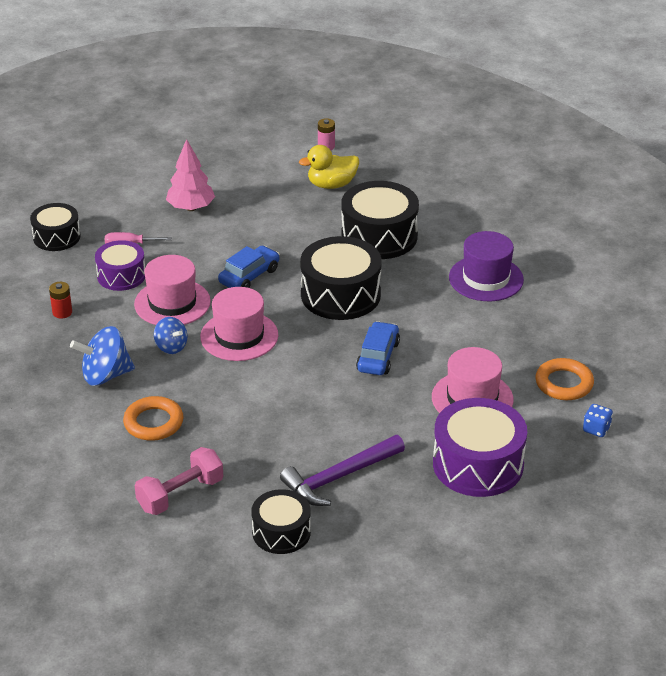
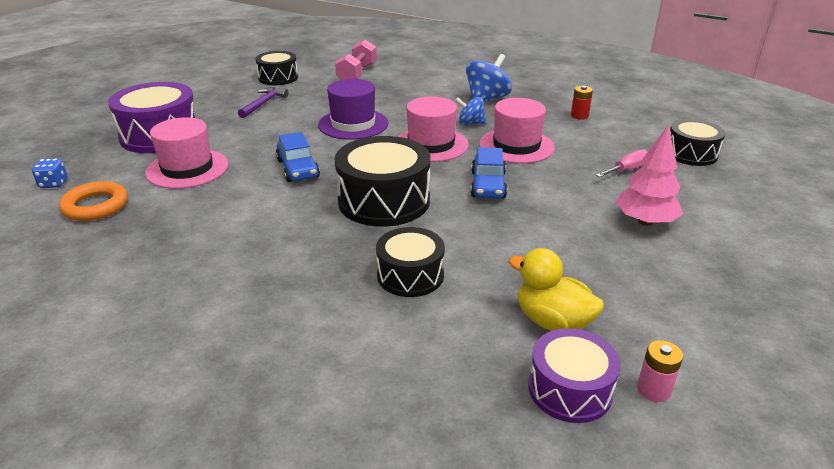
camera: 145 degrees right, 5 degrees down
purple drum [95,240,145,291] -> purple drum moved to [528,328,621,423]
orange ring [123,396,184,441] -> none
purple hammer [280,435,405,506] -> purple hammer [238,87,288,118], size x0.66
yellow duck [299,145,359,189] -> yellow duck turned 90 degrees counterclockwise [508,248,604,331]
black drum [341,181,419,259] -> black drum [376,227,445,297], size x0.61
purple hat [449,231,524,301] -> purple hat moved to [318,79,388,140]

